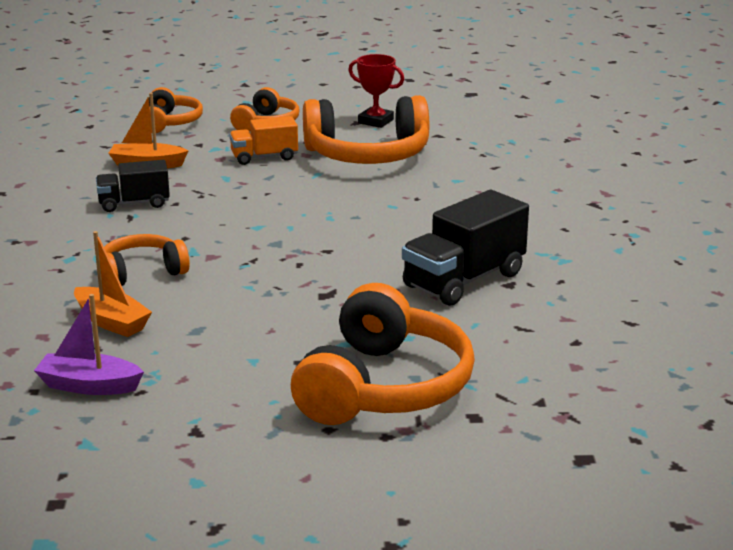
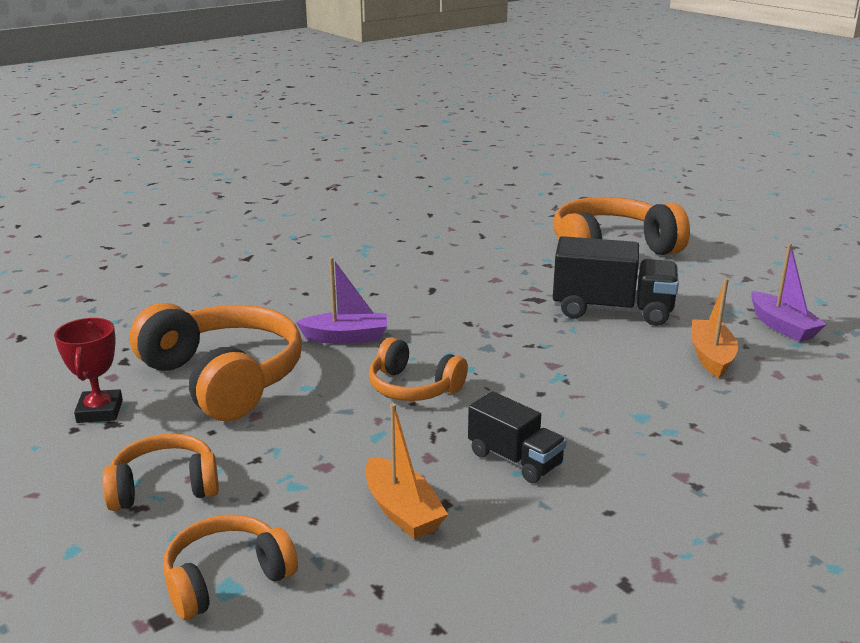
camera: 125 degrees left, 0 degrees up
orange headphones [104,234,190,286] -> orange headphones moved to [369,337,468,401]
orange truck [229,116,298,165] -> none
black truck [402,190,529,306] -> black truck moved to [553,236,679,326]
none -> purple boat [296,257,387,344]

